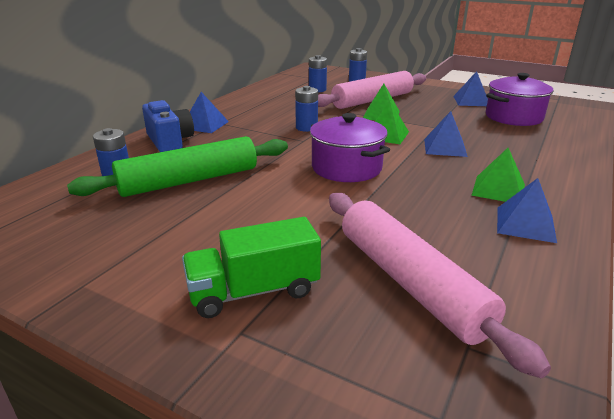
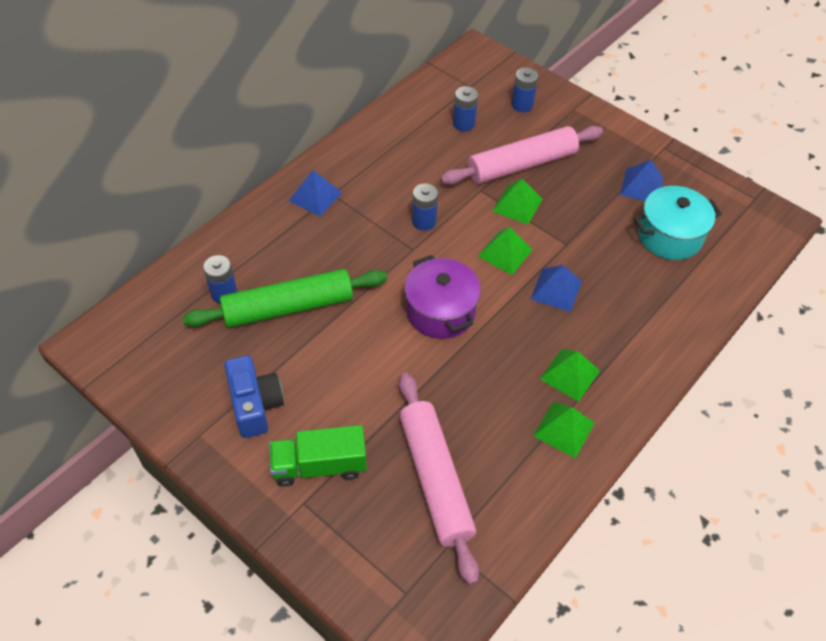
camera: 10 degrees right, 25 degrees up
blue camera [142,100,194,152] -> blue camera moved to [224,355,284,438]
purple pot [486,73,553,126] -> turquoise pot [634,186,722,260]
blue pyramid [497,178,557,243] -> green pyramid [534,402,595,458]

